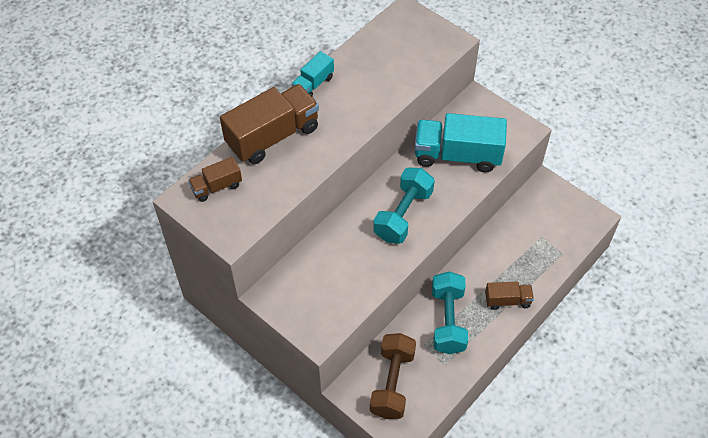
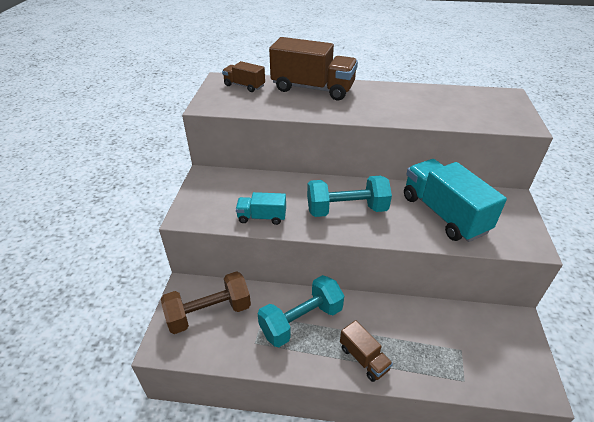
camera: 55 degrees right, 15 degrees down
turquoise truck [292,51,334,96] -> turquoise truck moved to [236,192,286,225]

